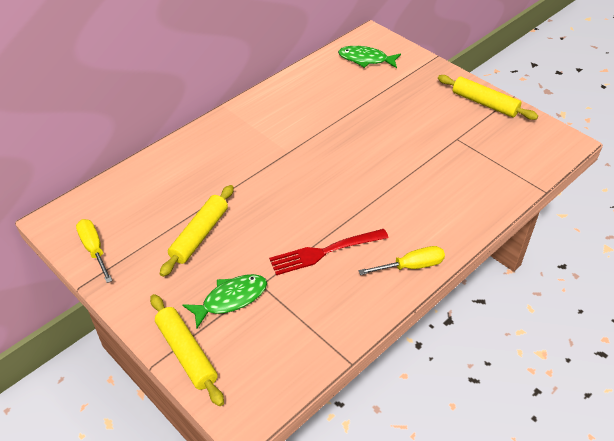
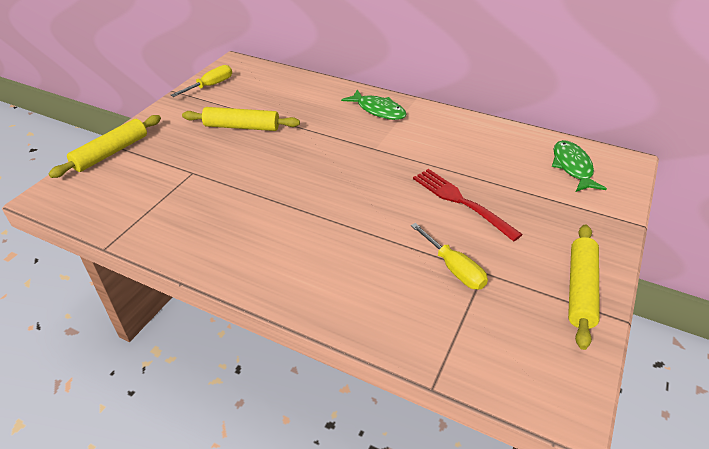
camera: 70 degrees right, 5 degrees down
green fish [183,274,267,328] -> green fish moved to [341,89,407,120]
red fork [269,229,389,275] -> red fork moved to [413,169,523,241]
yellow screwdriver [359,246,445,275] -> yellow screwdriver moved to [411,223,488,290]

